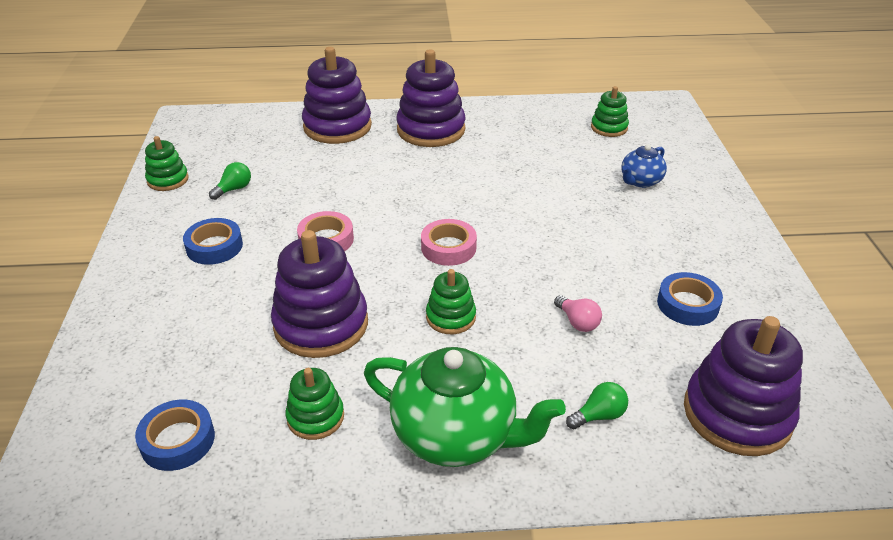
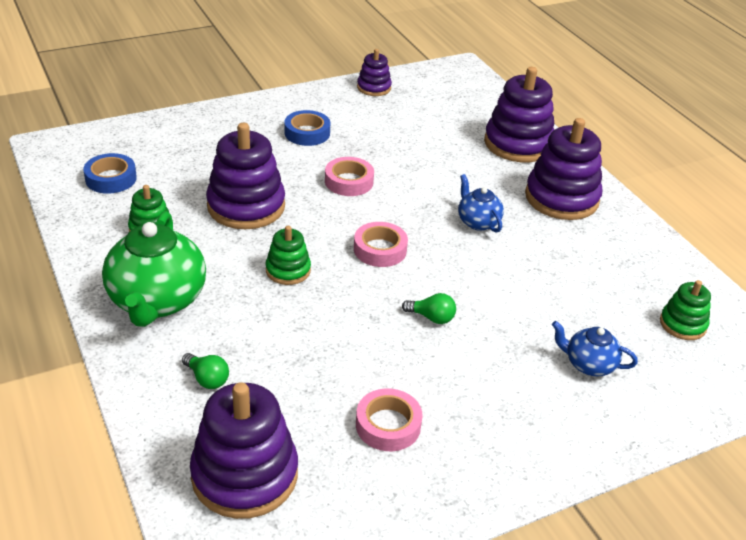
camera: 65 degrees right, 0 degrees up
green stacking toy [145,136,189,191] -> purple stacking toy [357,49,392,96]
green light bulb [209,162,251,200] -> green light bulb moved to [402,293,456,324]
pink light bulb [554,295,602,332] -> none
blue tape [657,272,723,326] -> pink tape [356,388,423,451]
none -> blue teapot [458,174,504,233]

